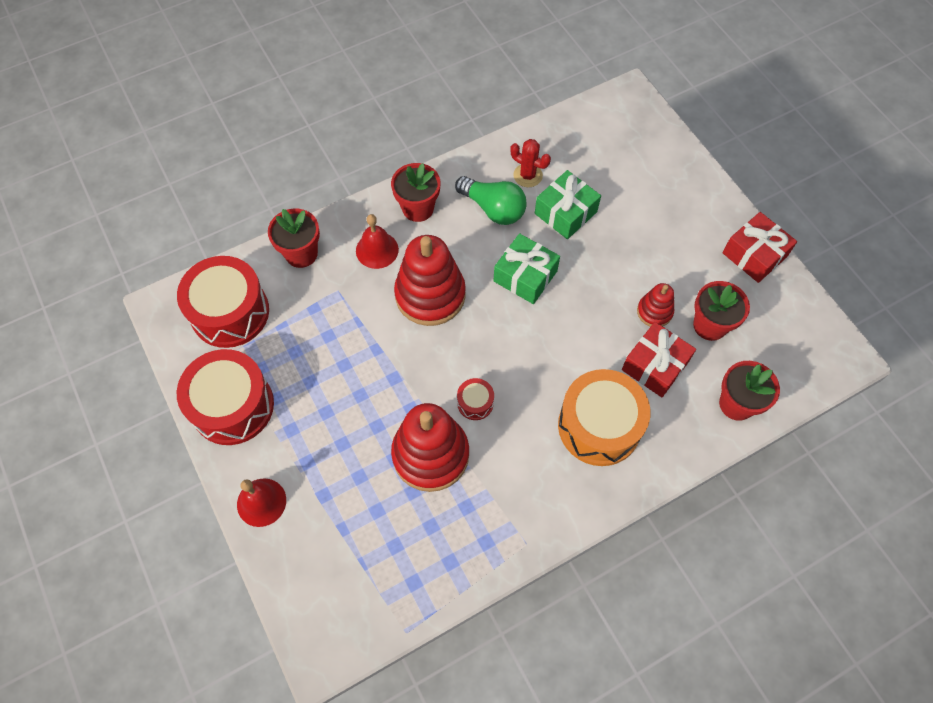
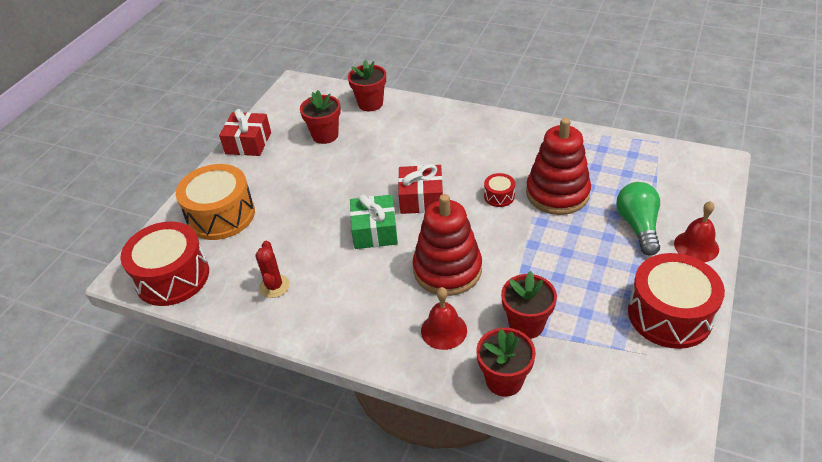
camera: 125 degrees left, 20 degrees down
red drum [177,256,269,348] -> red drum moved to [120,221,209,306]
red flower pot [391,163,440,222] -> red flower pot moved to [501,271,557,339]
green light bulb [455,176,527,225] -> green light bulb moved to [616,182,660,256]
green gift [535,170,601,239] -> none
orange drum [558,369,650,466] -> orange drum moved to [176,164,255,240]
red gift [622,322,696,397] -> red gift moved to [398,164,443,214]
red stacking toy [637,283,674,327] -> none

